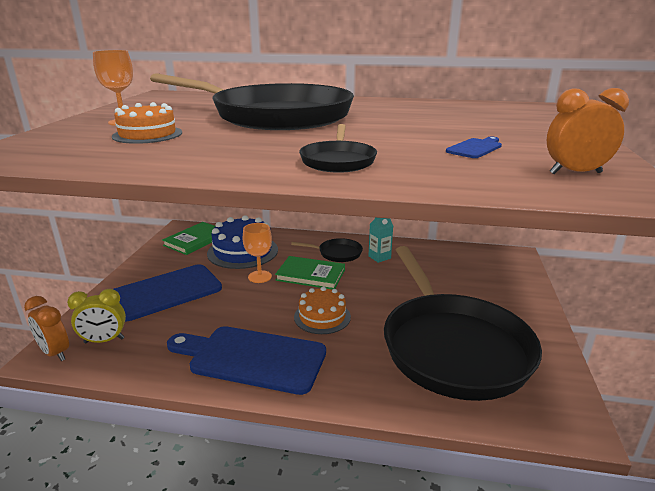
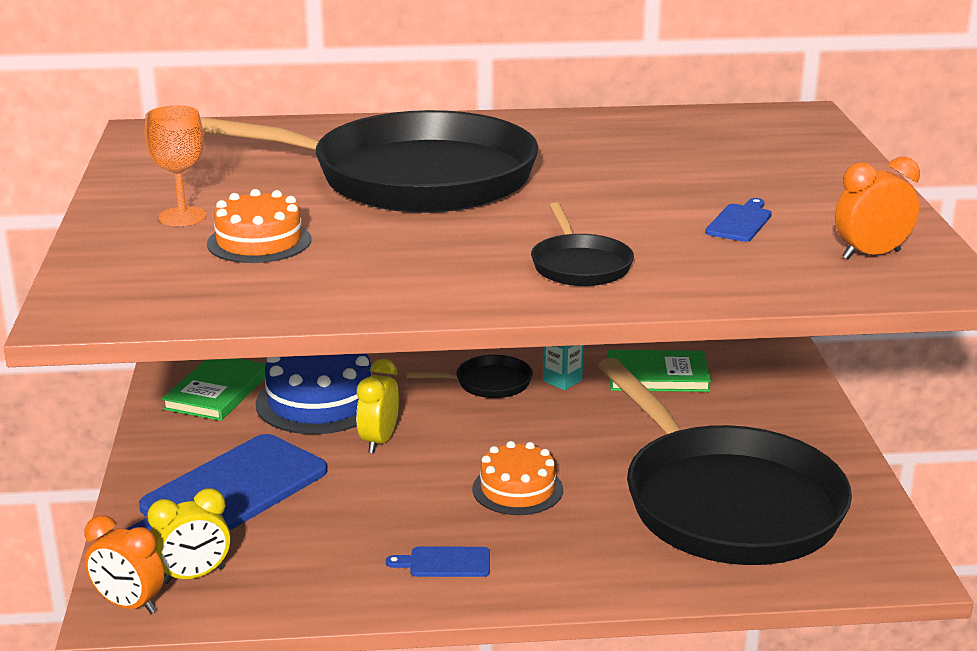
camera: 15 degrees left, 0 degrees up
blue cutting board [167,326,326,395] -> blue cutting board [386,547,490,577], size x0.42
orange goblet [243,223,272,283] -> yellow clock [356,359,399,453]
green book [275,256,345,290] -> green book moved to [608,350,711,392]

